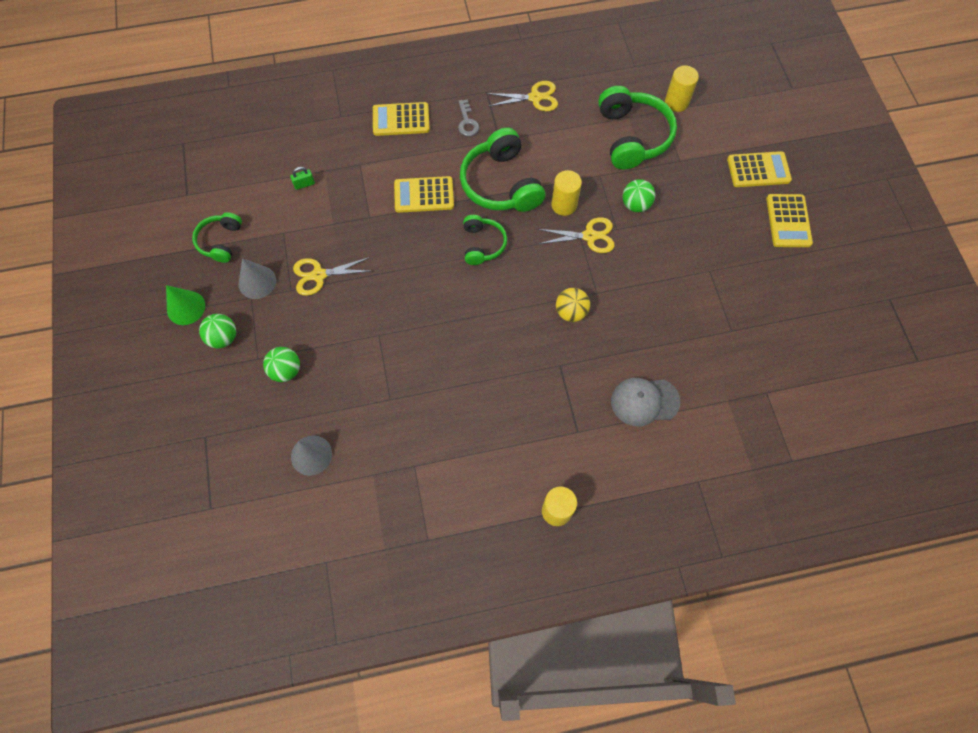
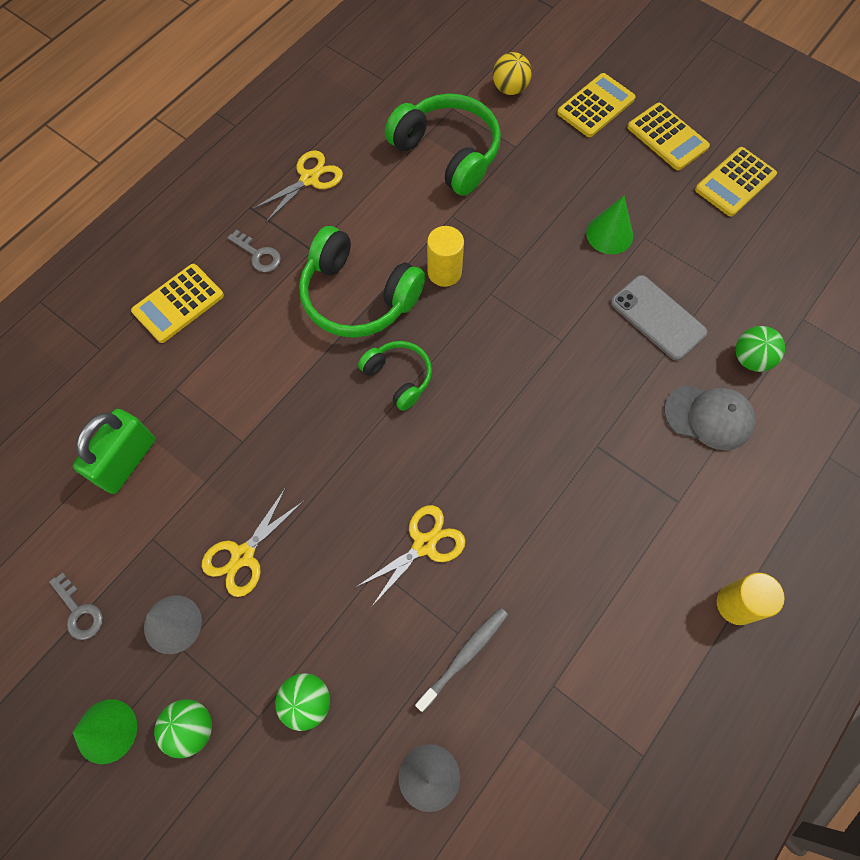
camera: 40 degrees left, 0 degrees up
green headphones [192,212,242,263] -> grey key [49,573,103,640]
green padlock [290,167,315,190] -> green padlock [73,409,155,494], size x2.29
yellow calculator [394,176,454,213] -> yellow calculator moved to [695,147,777,217]
yellow scissors [538,217,615,253] -> yellow scissors moved to [355,505,465,606]
yellow ball [556,288,590,322] -> yellow ball moved to [493,52,532,95]
grey cap [611,378,680,426] -> grey cap turned 120 degrees counterclockwise [664,385,755,450]
green ball [623,179,655,212] -> green ball moved to [735,326,785,372]
yellow cylinder [665,65,699,112] -> none
none -> grey toothbrush [415,607,508,712]
none -> green cone [586,196,633,254]
none -> grey phone [611,275,708,361]

